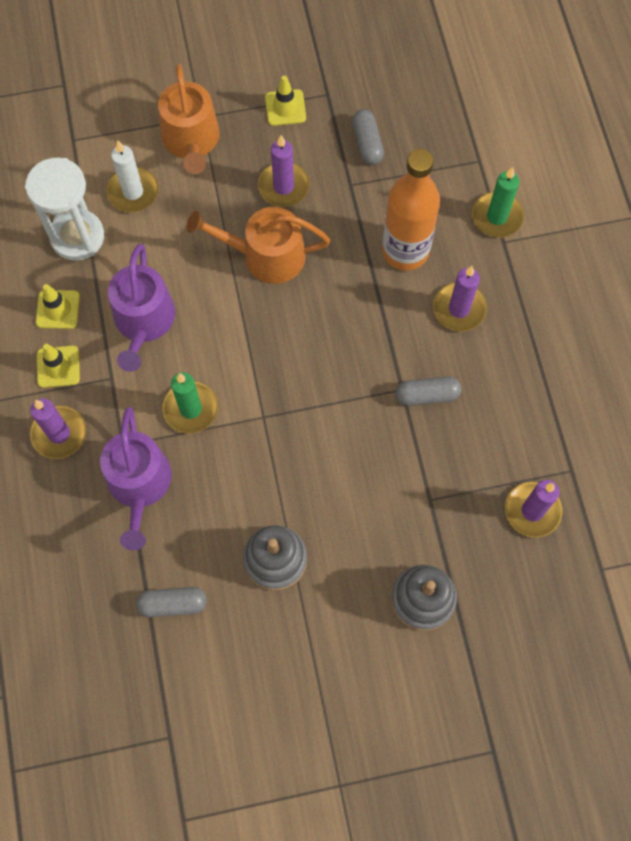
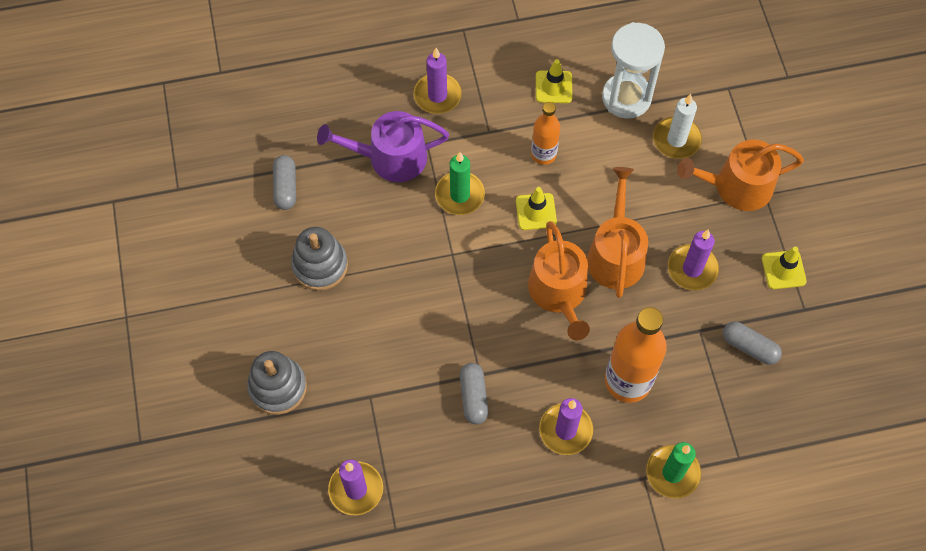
camera: 90 degrees right, 5 degrees down
yellow traffic cone [37,344,80,388] -> yellow traffic cone moved to [516,187,557,230]
purple watering can [108,244,175,372] -> orange bottle [531,102,560,165]
grey capsule [352,109,384,165] -> grey capsule turned 45 degrees clockwise [723,322,782,365]
none -> orange watering can [528,221,590,341]

